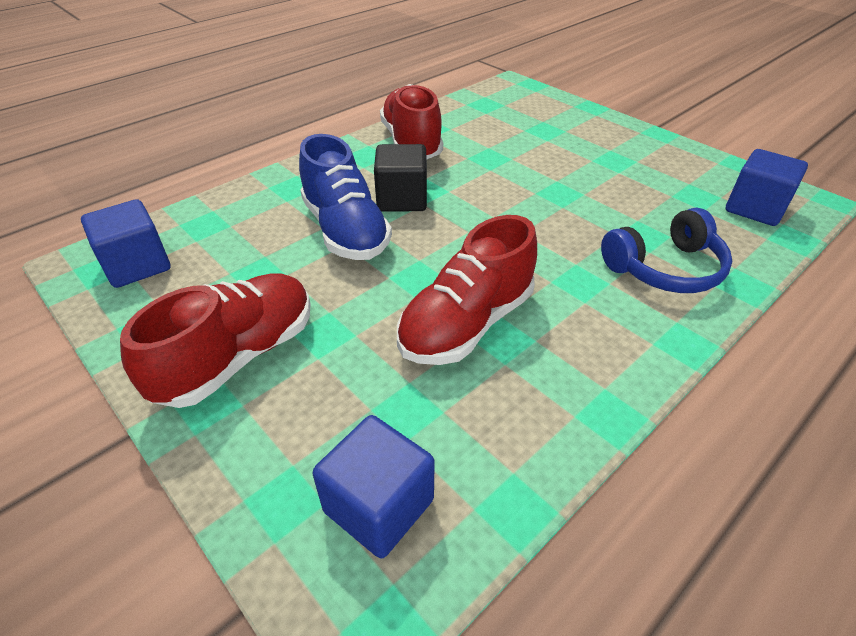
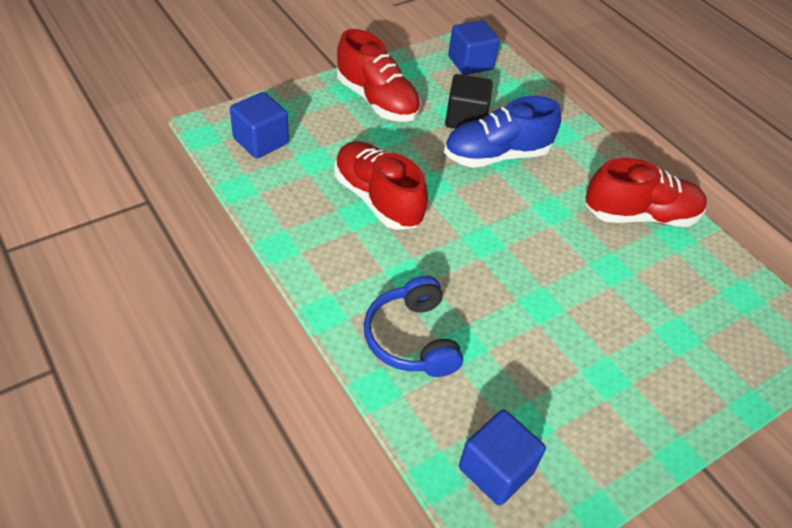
camera: 95 degrees right, 5 degrees up
black cube [374,144,427,212] -> black cube moved to [445,74,493,129]

